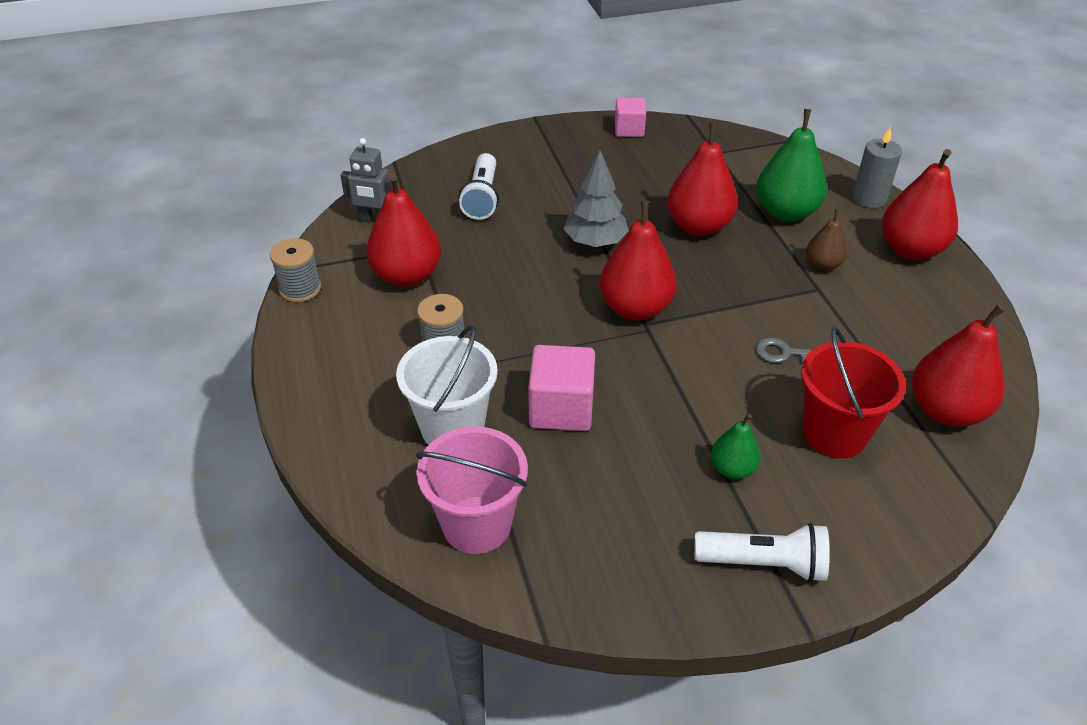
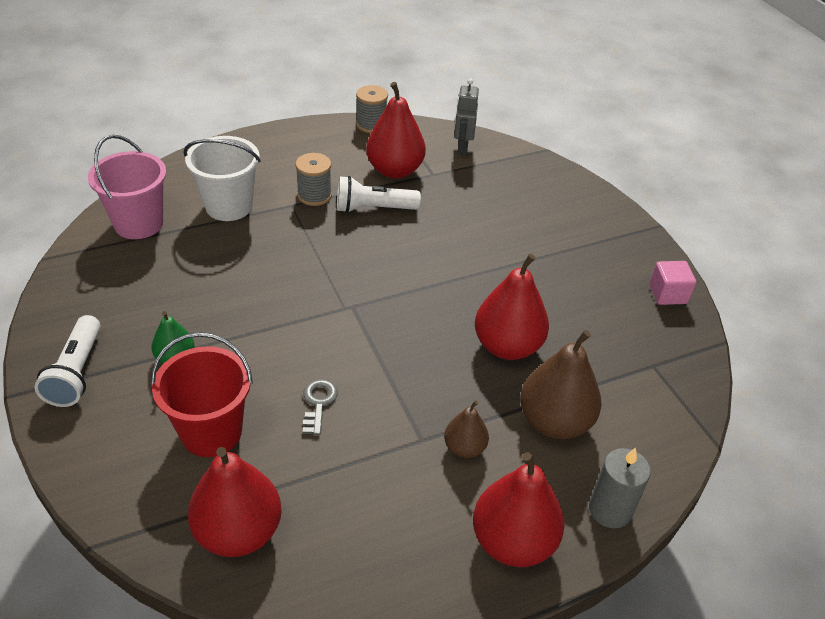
camera: 80 degrees right, 0 degrees up
white flashlight [459,153,499,220] -> white flashlight moved to [337,176,421,213]
pink cube [528,345,595,431] -> none
grey tree [563,150,629,247] -> none
red pear [600,200,677,320] -> none
green pear [756,109,827,222] -> brown pear [520,330,602,439]

